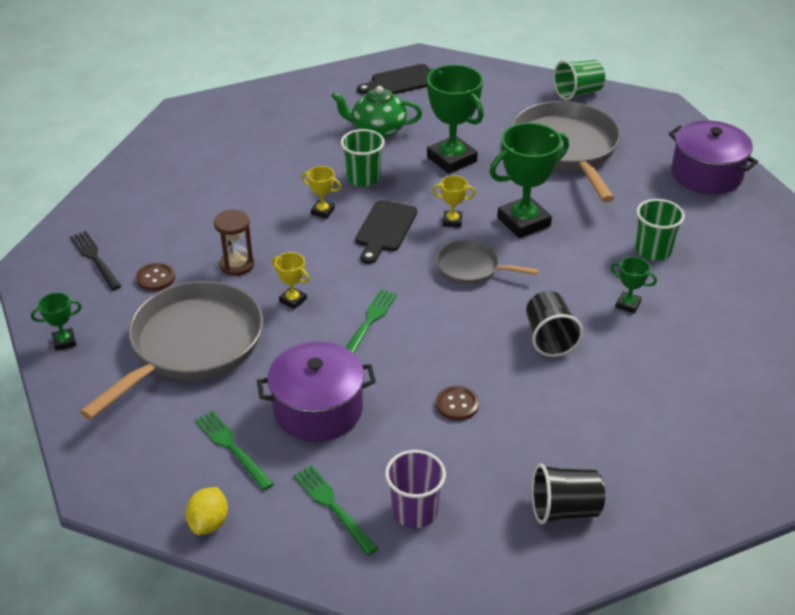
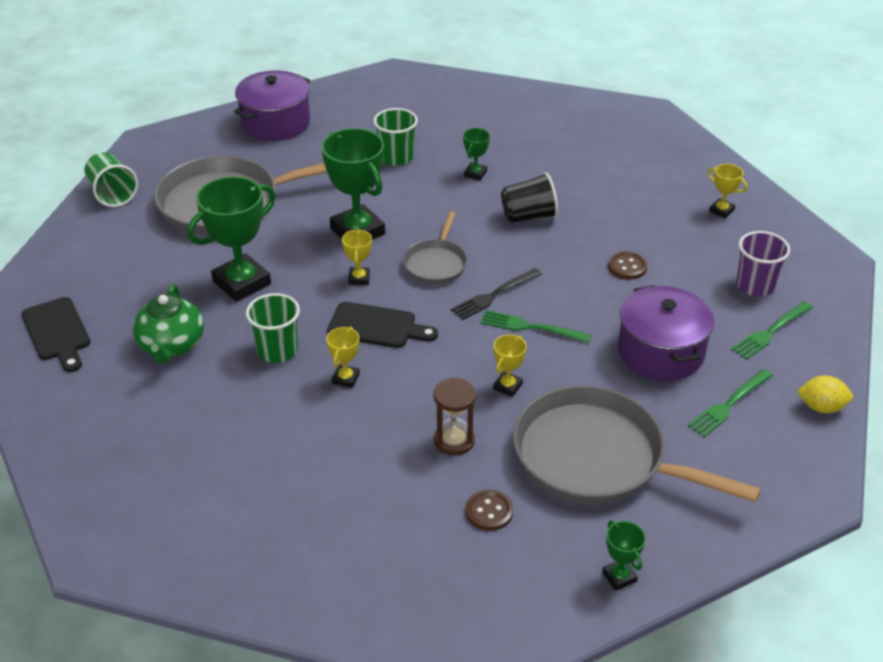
camera: 95 degrees left, 0 degrees up
black fork [70,231,121,290] -> black fork moved to [451,268,542,320]
black cup [532,464,605,524] -> yellow trophy [708,164,748,218]

